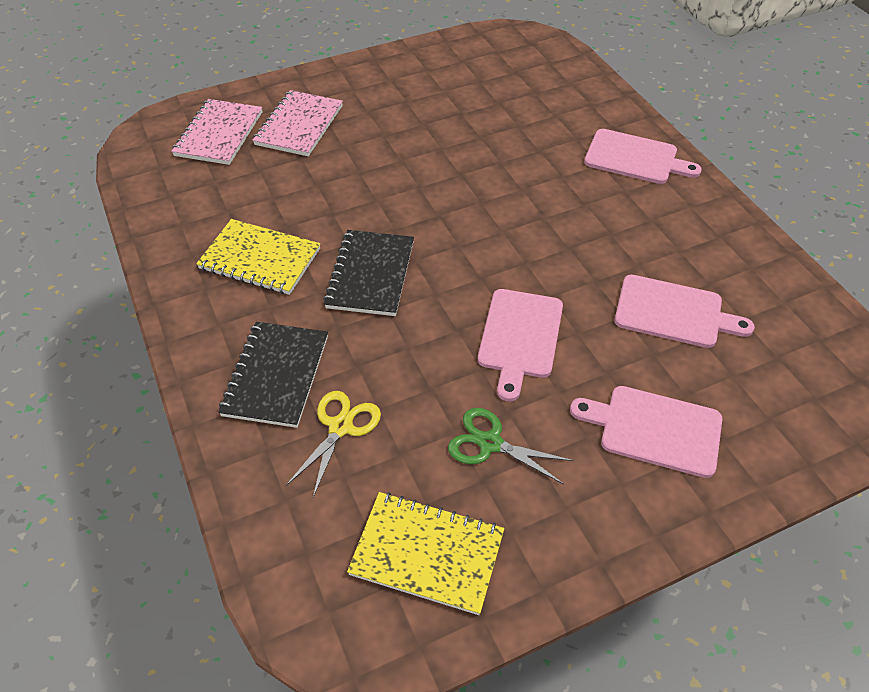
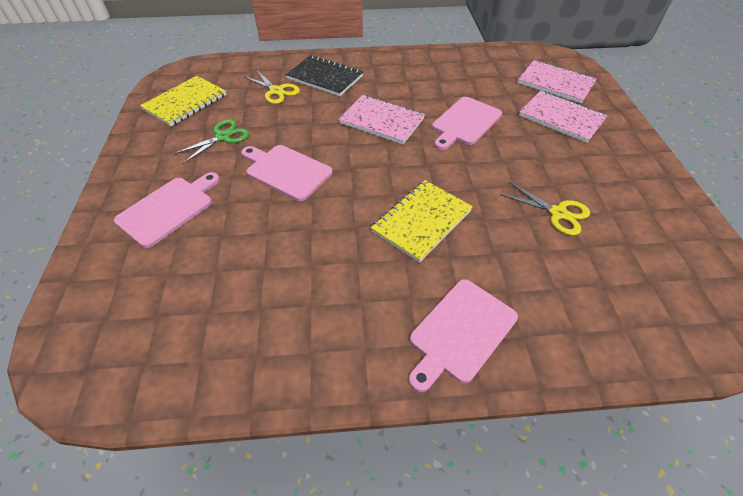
camera: 110 degrees right, 0 degrees up
yellow notebook [196,219,320,295] -> yellow notebook moved to [371,180,473,263]
black notebook [323,230,414,316] -> pink notebook [339,95,425,144]
pink cutting board [615,275,755,348] -> pink cutting board moved to [432,97,502,150]
none -> yellow scissors [500,182,590,235]

